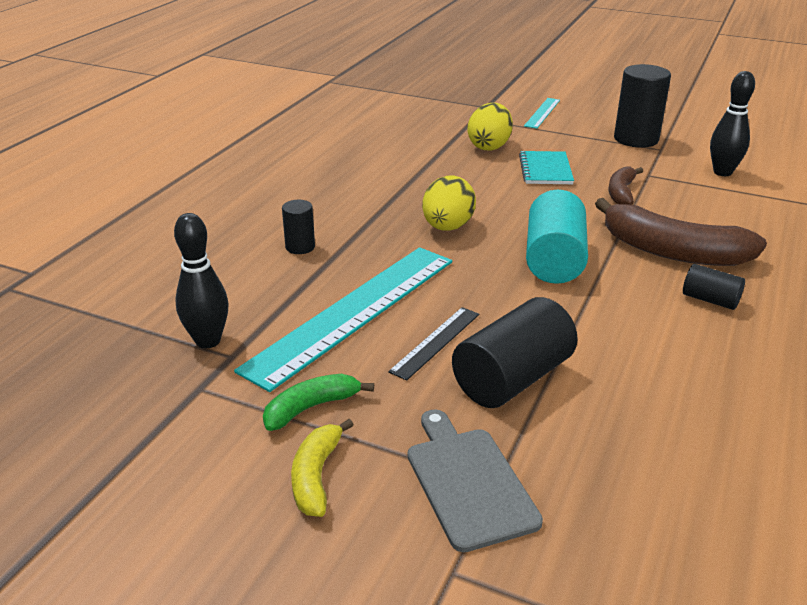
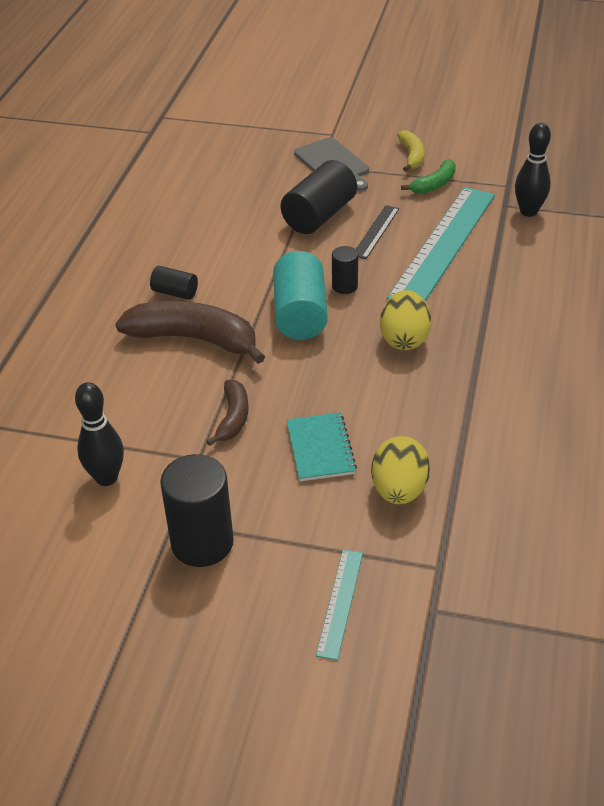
camera: 170 degrees right, 10 degrees up
black cylinder [282,200,315,254] -> black cylinder moved to [332,246,358,294]

